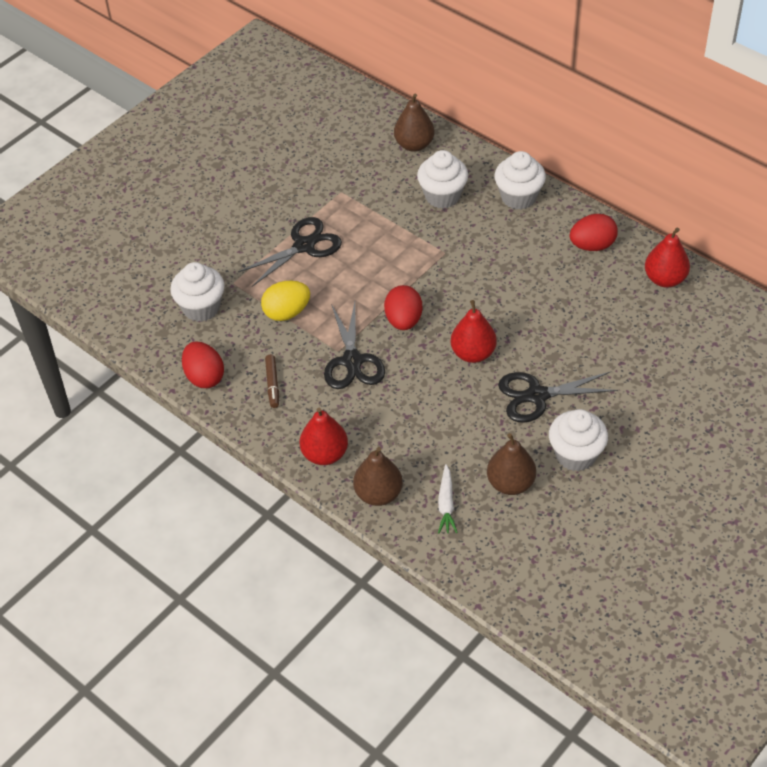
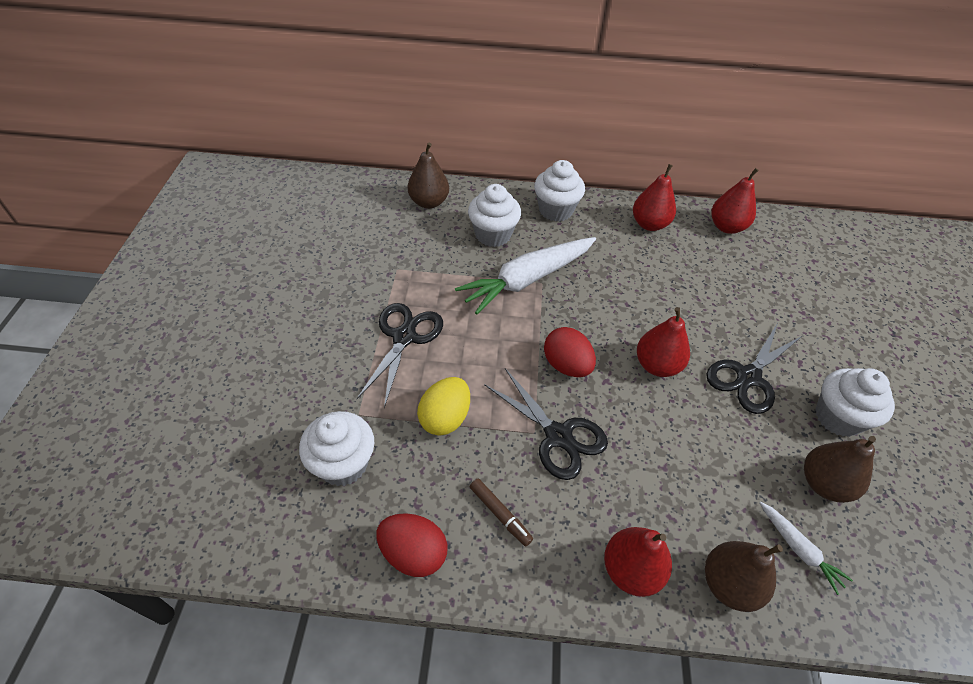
camera: 40 degrees left, 0 degrees up
red egg [570,214,618,251] -> red pear [633,164,676,231]
none -> white carrot [455,237,596,314]

